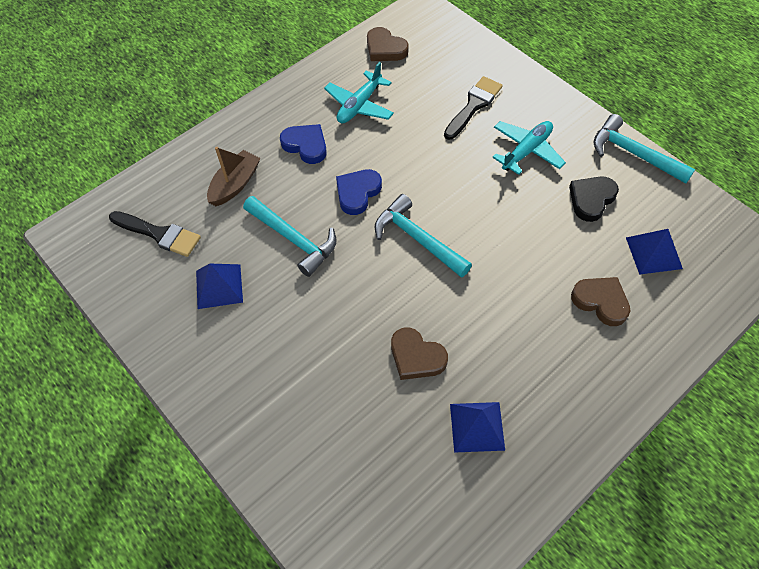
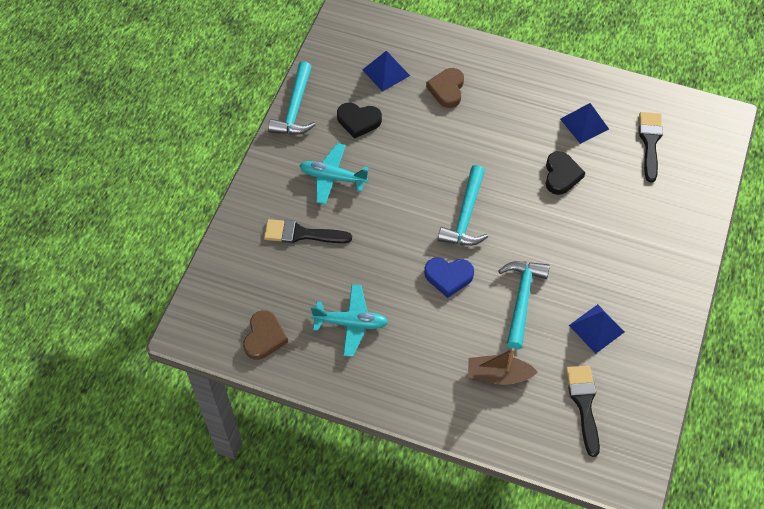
camera: 120 degrees left, 0 degrees up
blue heart [280,124,327,164] -> none
brown heart [391,327,448,380] -> black heart [545,151,585,195]
none -> black brush [639,112,663,183]

